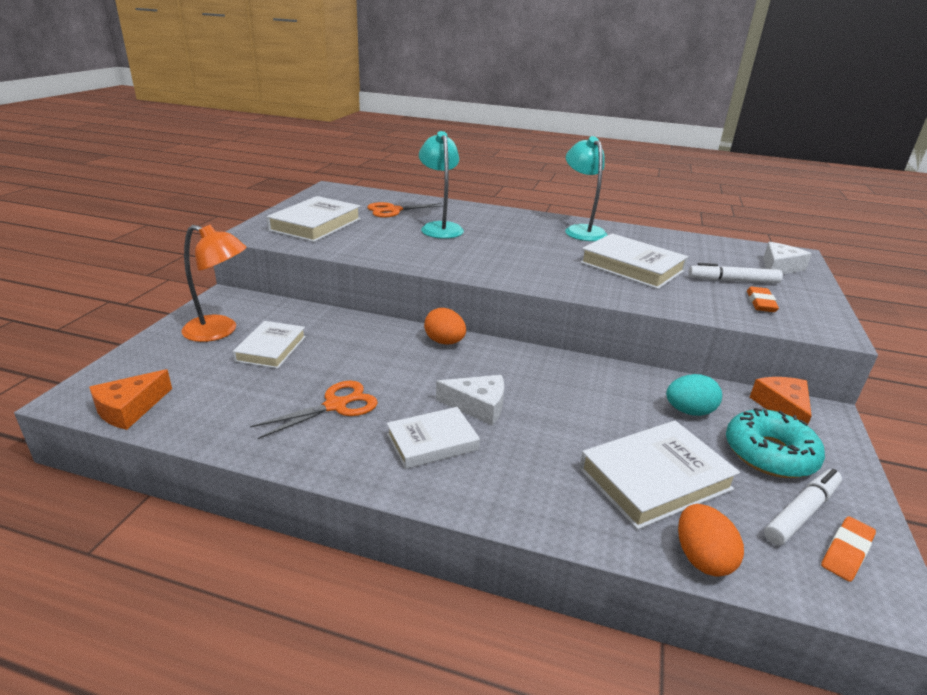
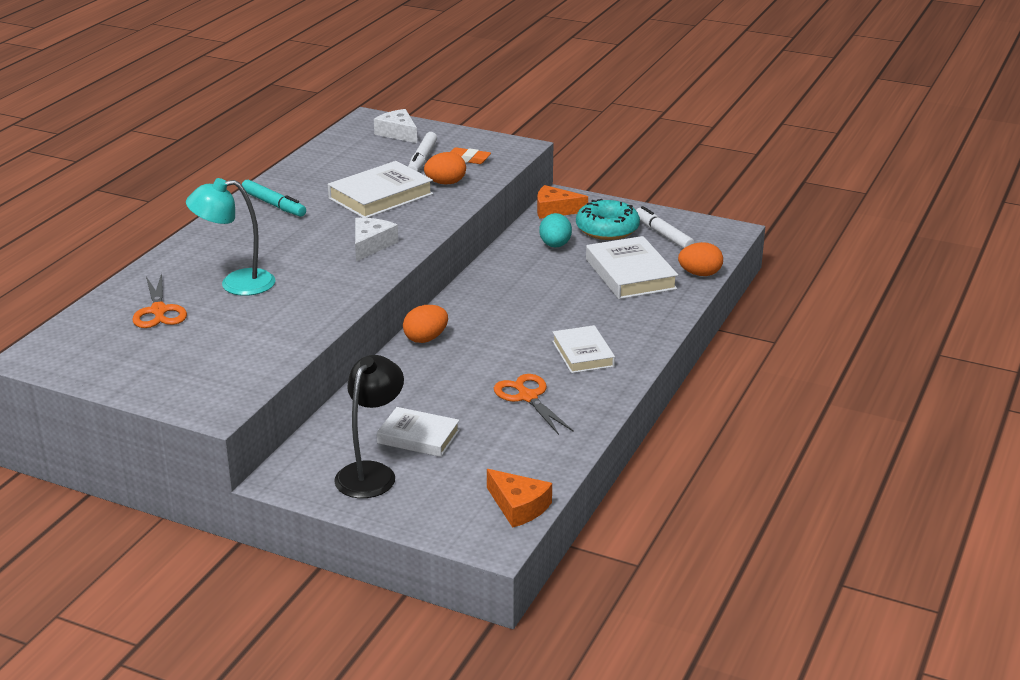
camera: 80 degrees left, 0 degrees up
orange lamp [181,225,247,342] -> black lamp [334,355,404,498]
white book [266,196,361,242] -> none
white cheese [436,375,504,425] -> white cheese moved to [355,218,398,261]
turquoise lamp [565,136,607,241] -> turquoise marker [242,180,306,217]
orange eraser [821,516,876,582] -> none
none -> orange egg [424,152,466,185]

